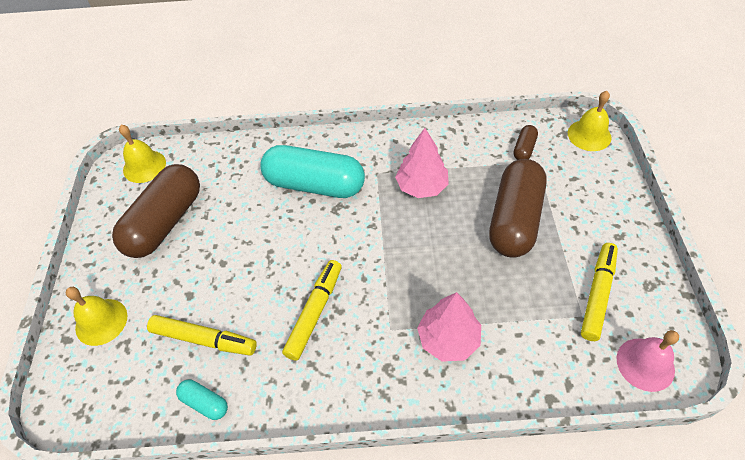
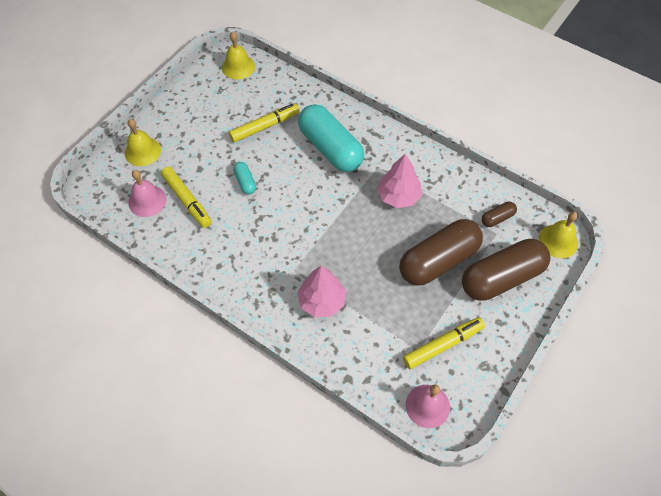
camera: 35 degrees right, 5 degrees up
brown capsule [112,164,200,258] -> brown capsule moved to [462,239,550,301]
turquoise capsule [176,380,228,420] -> turquoise capsule moved to [233,162,256,194]
yellow marker [282,260,342,361] -> yellow marker moved to [229,103,300,143]
none -> pink bell [128,170,166,217]

